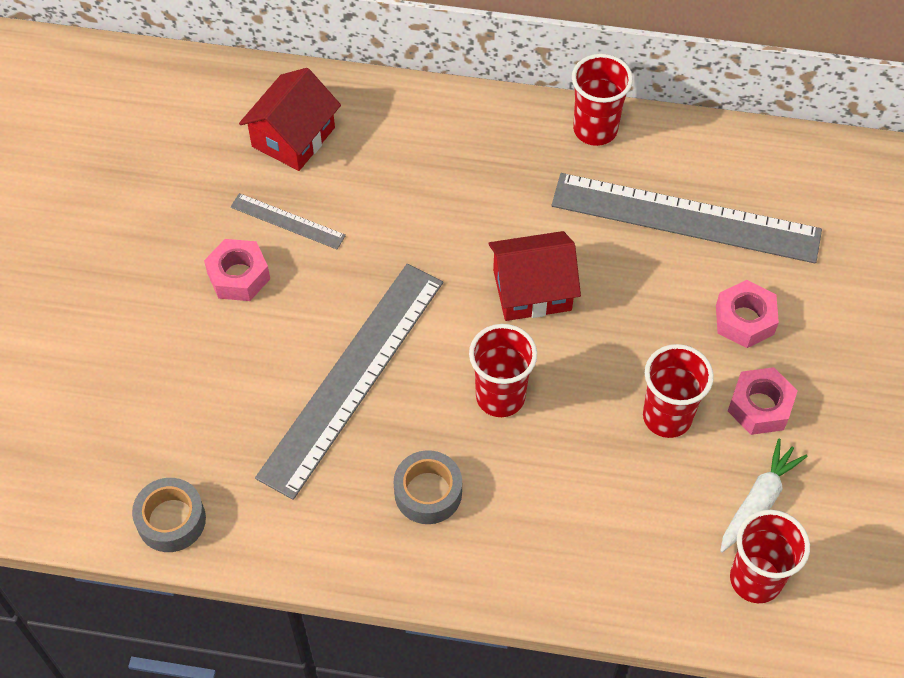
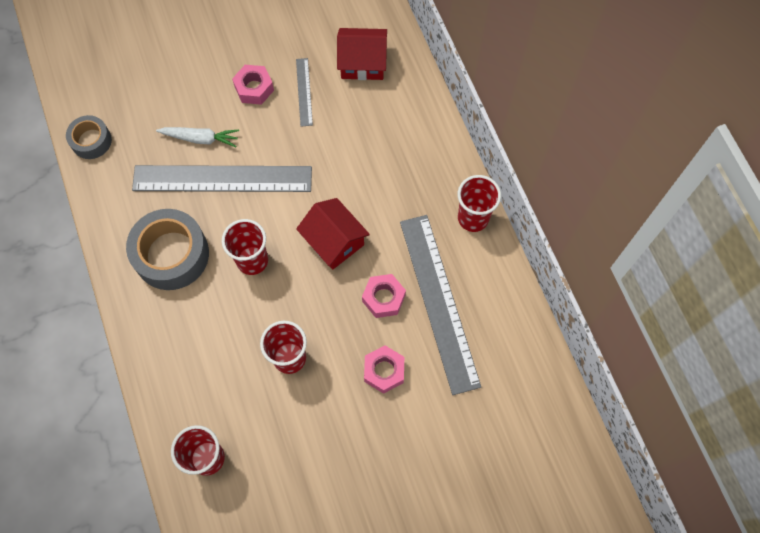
camera: 60 degrees right, 10 degrees up
grey tape [393,450,462,524] -> grey tape [126,209,209,290], size x1.77
white carrot [720,439,807,553] -> white carrot moved to [156,127,239,147]
pink nut [728,367,798,435] -> pink nut moved to [362,274,406,318]

